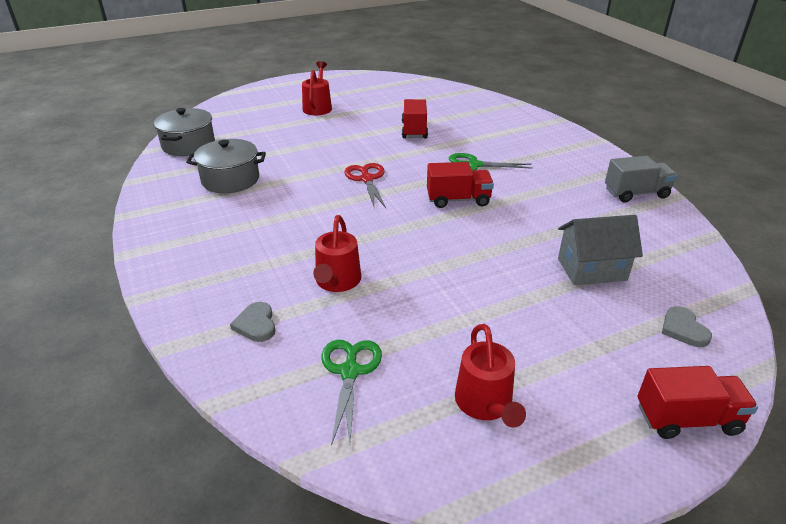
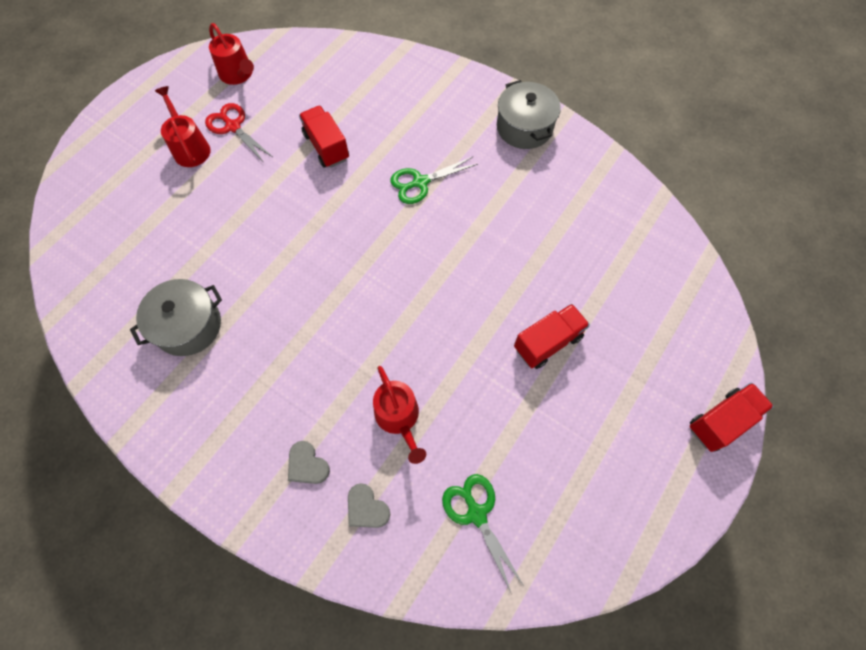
camera: 30 degrees left, 30 degrees up
grey pot [154,108,215,156] -> grey pot moved to [497,80,561,149]
red scissors [344,163,386,209] -> red scissors moved to [205,103,273,161]
red truck [427,162,494,208] -> red truck moved to [514,304,590,369]
red watering can [455,324,526,428] -> red watering can moved to [209,23,254,85]
grey house [558,215,643,285] -> none
grey truck [605,156,677,203] -> none
grey heart [662,306,712,347] -> grey heart moved to [288,441,330,484]

